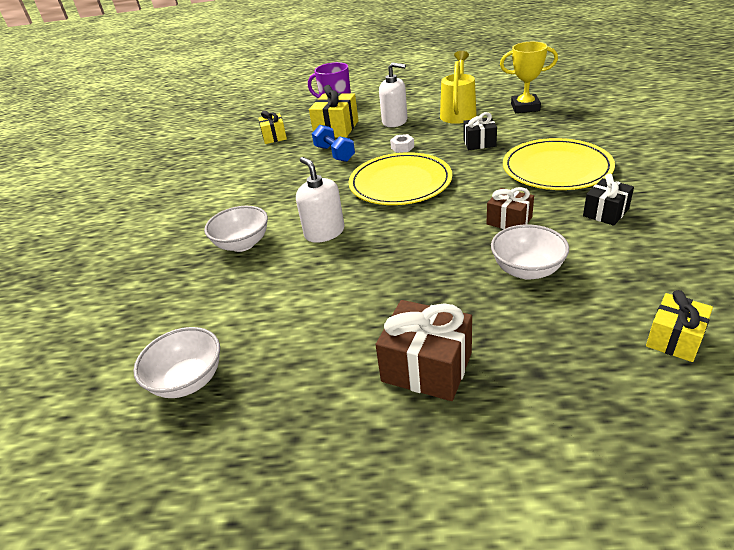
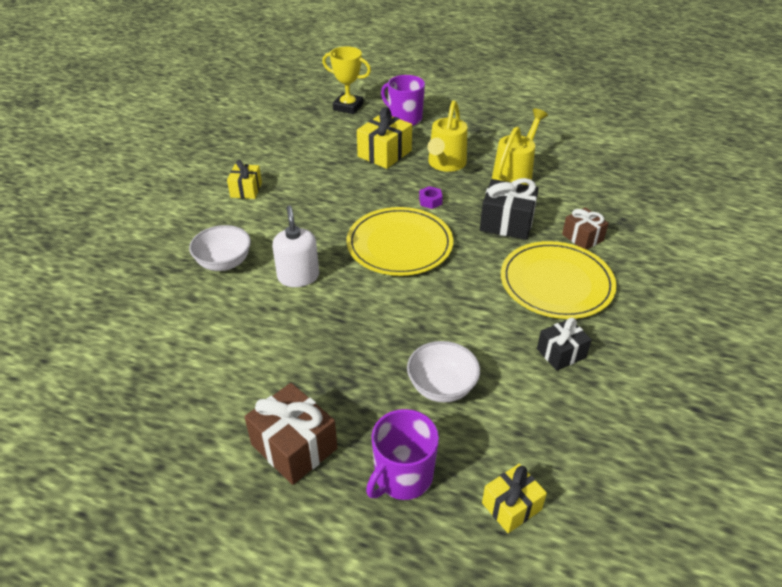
camera: 15 degrees right, 5 degrees up
white bowl [133,327,220,398] -> none
yellow gift [258,111,287,144] -> yellow gift moved to [227,160,262,199]
blue dumbbell [312,125,355,162] -> none
white soap dispenser [379,62,408,127] -> yellow watering can [428,100,468,172]
white nut [390,134,414,153] -> purple nut [419,186,443,209]
black gift [463,112,497,150] -> black gift [480,178,539,240], size x1.57
brown gift [486,187,534,229] -> brown gift moved to [562,208,609,250]
yellow trophy [500,42,558,113] -> yellow trophy moved to [322,47,371,114]
none -> purple mug [366,409,439,500]

